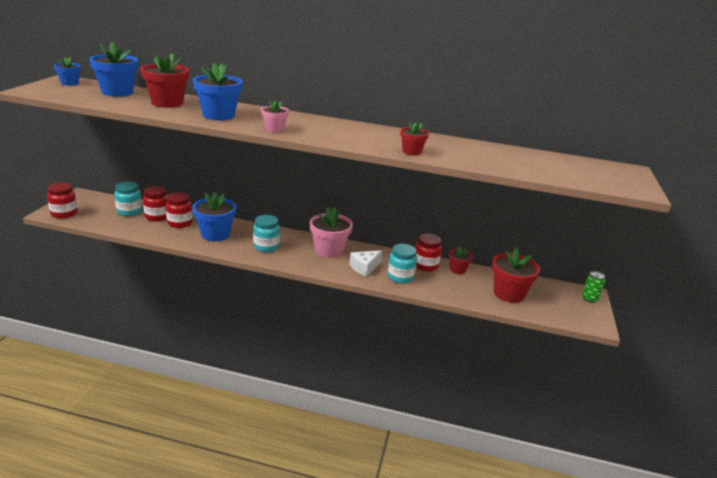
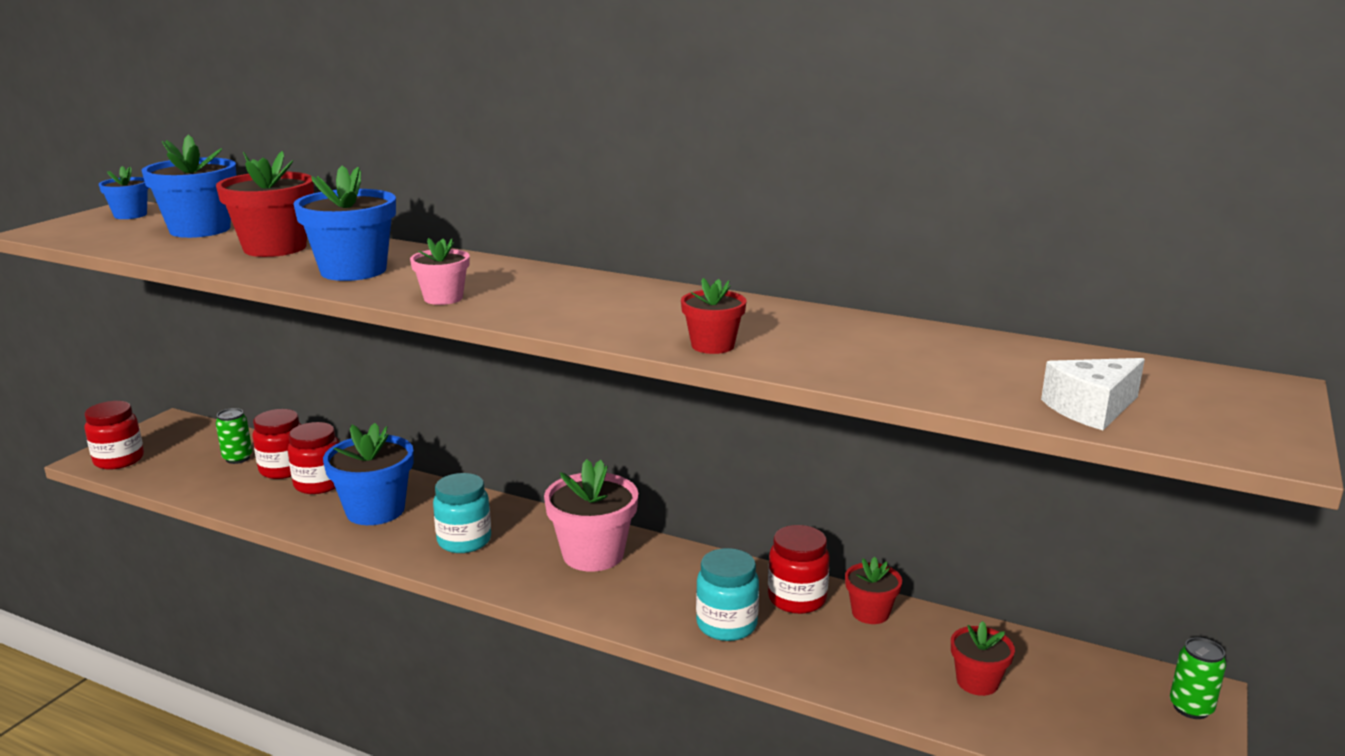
camera: 15 degrees right, 5 degrees down
turquoise jar [114,181,142,216] -> green can [216,408,252,464]
white cheese [349,250,382,277] -> white cheese moved to [1041,358,1145,430]
red flower pot [492,248,540,303] -> red flower pot [951,621,1015,696], size x0.56

